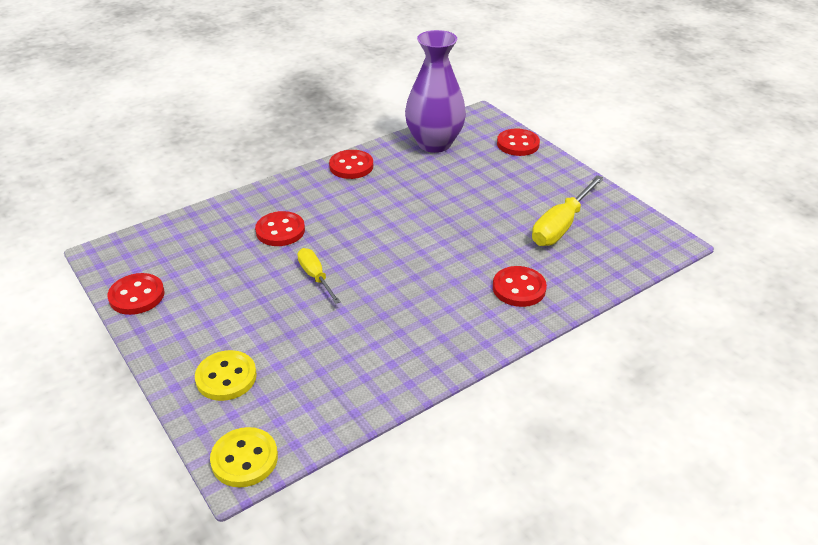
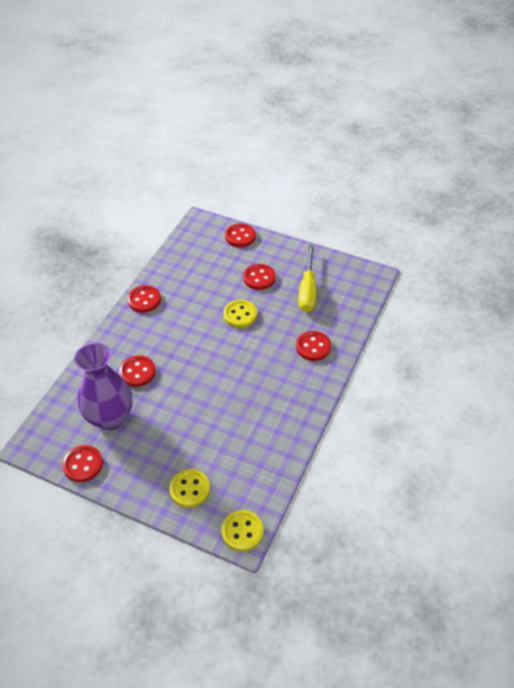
camera: 30 degrees left, 10 degrees up
yellow screwdriver [297,248,341,304] -> none
purple vase [405,30,466,153] -> purple vase moved to [74,343,132,430]
none -> yellow button [223,300,257,328]
none -> red button [243,264,276,290]

